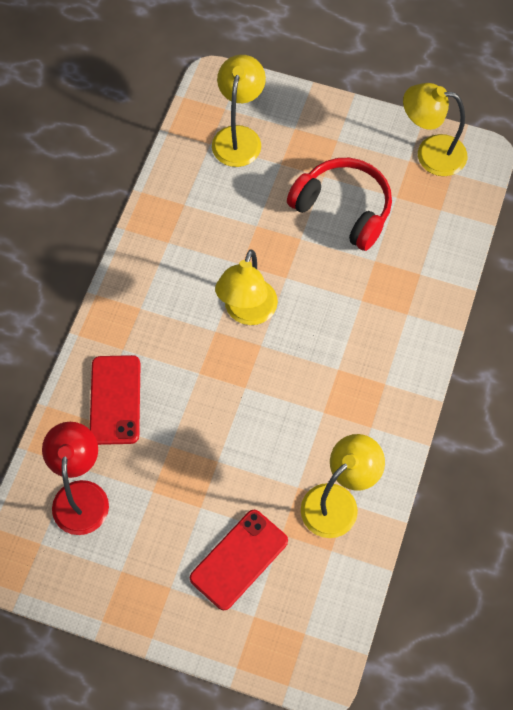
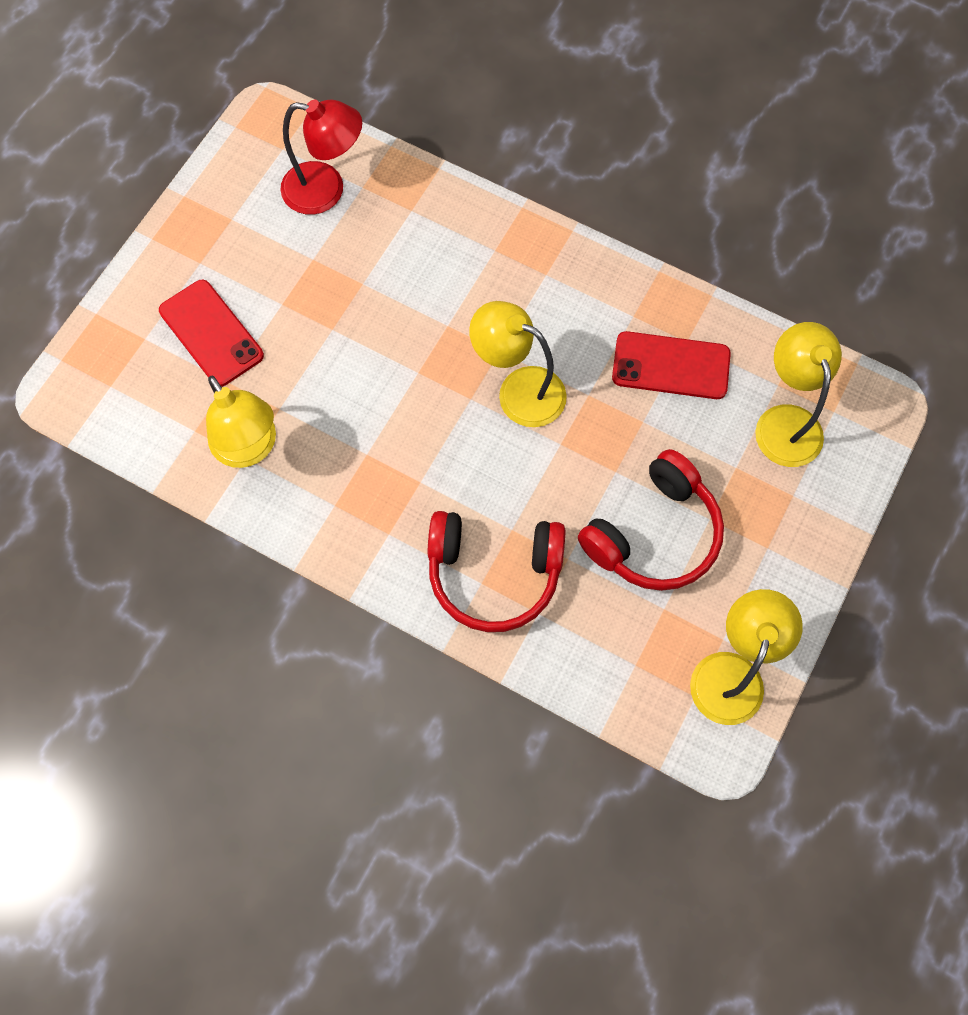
camera: 100 degrees right, 5 degrees up
red phone [90,355,141,445] -> red phone moved to [612,331,731,399]
yellow lamp [212,55,266,167] -> yellow lamp turned 120 degrees counterclockwise [755,322,842,467]
none -> red headphones [428,511,565,632]

